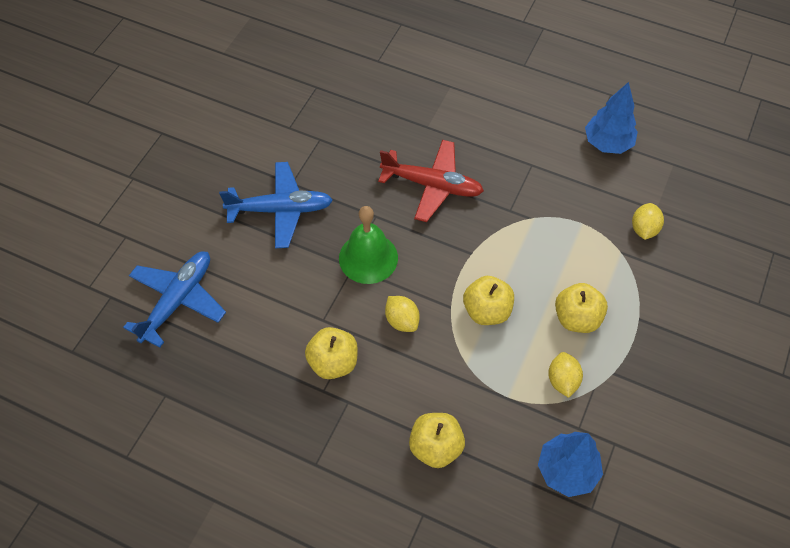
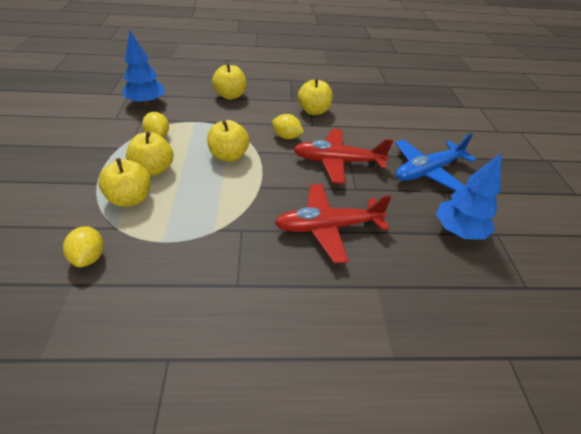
camera: 150 degrees right, 15 degrees down
blue plane [123,251,226,348] -> none
green bell [339,206,398,284] -> red plane [294,129,393,184]
blue tree [585,82,638,154] -> blue tree moved to [436,153,502,240]
none -> yellow apple [98,158,151,207]

